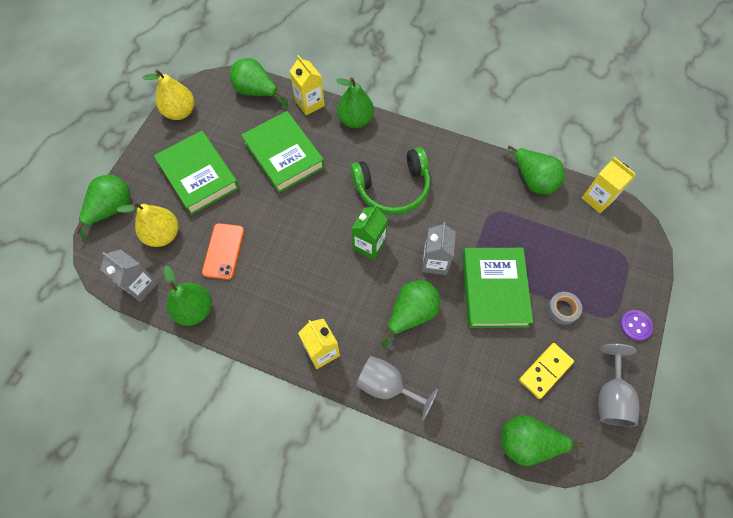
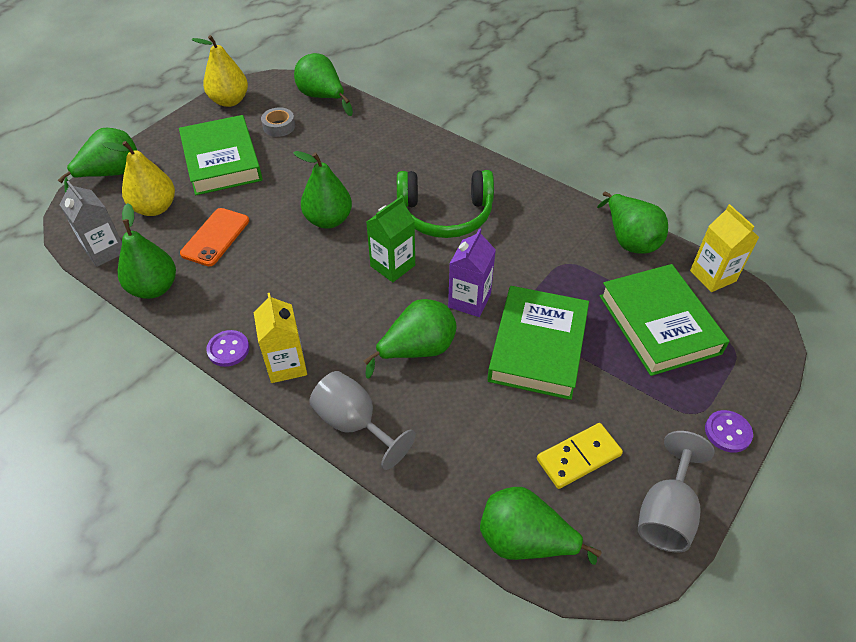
camera: 15 degrees right, 15 degrees down
green book [241,111,325,193] -> green book moved to [600,264,730,376]
yellow carton [289,55,325,115] -> none
green pear [336,77,374,128] -> green pear moved to [293,151,352,229]
grey carton [422,222,456,275] -> purple carton [448,228,496,317]
grey tape [547,292,582,325] -> grey tape moved to [261,107,295,137]
none -> purple button [206,330,249,367]

